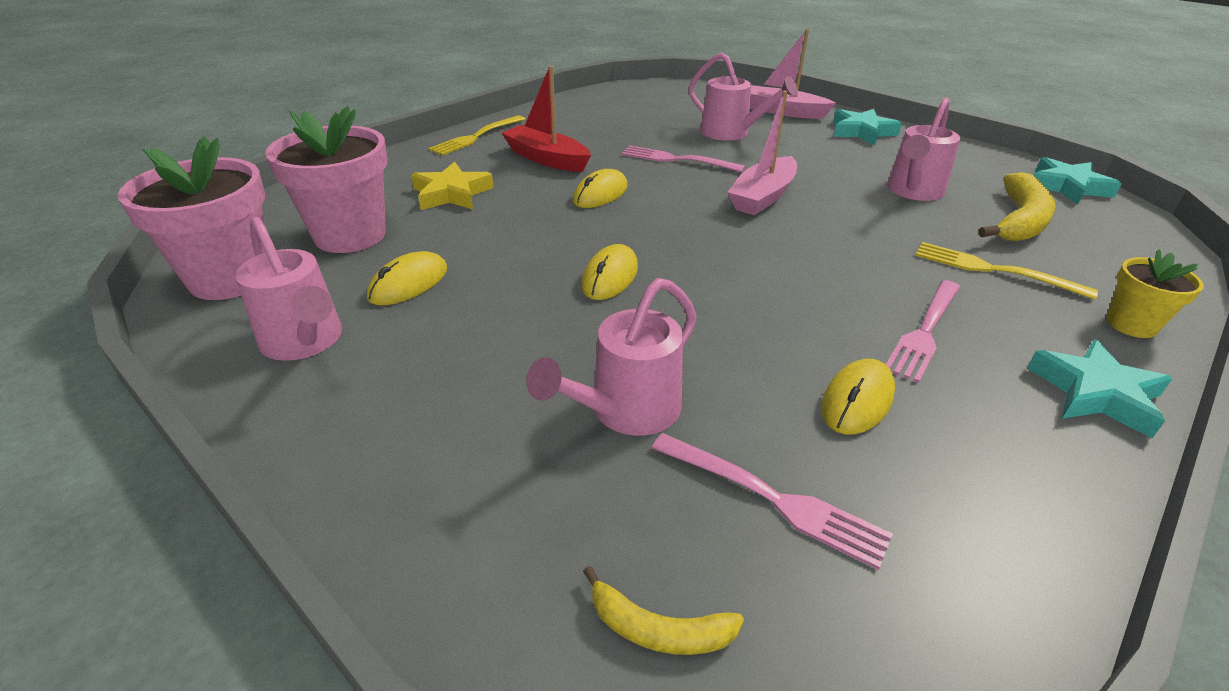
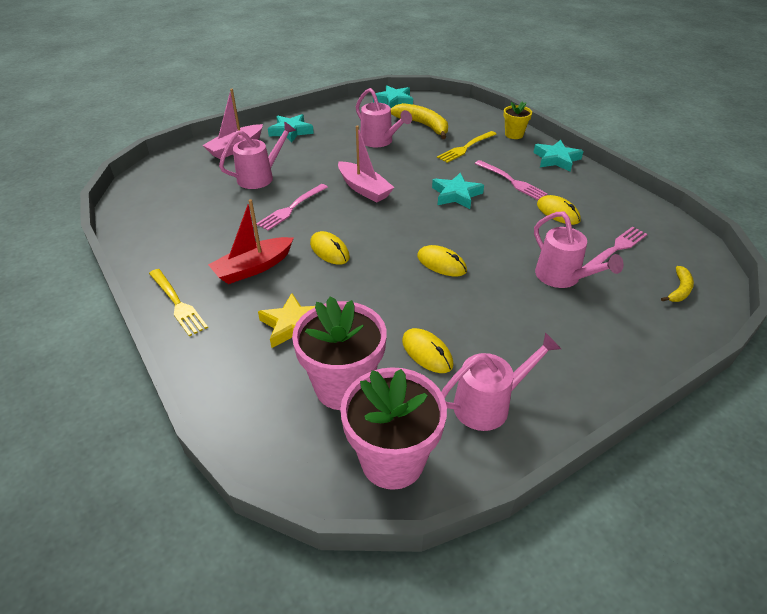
camera: 75 degrees left, 5 degrees up
none -> turquoise star [432,173,484,209]

